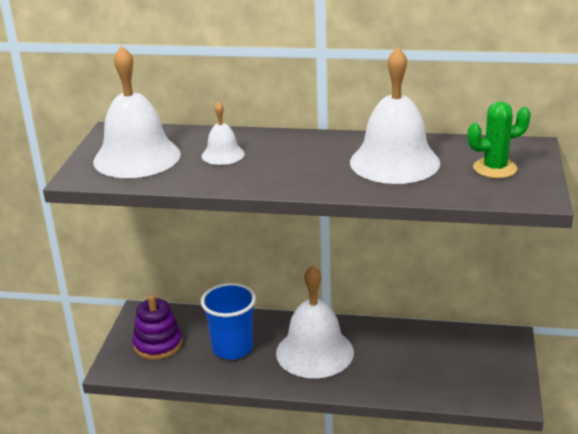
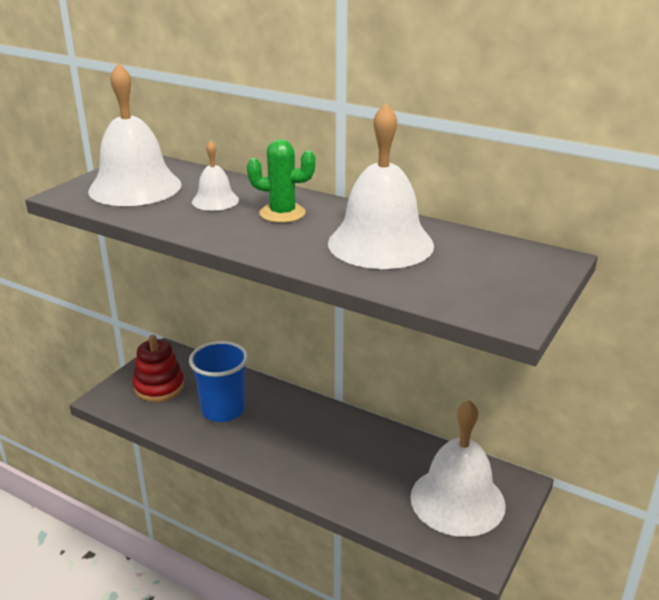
camera: 20 degrees right, 0 degrees up
purple stacking toy [132,295,182,360] -> red stacking toy [133,335,184,402]
white bell [276,265,354,378] -> white bell moved to [410,400,506,537]
green cactus [467,101,531,178] -> green cactus moved to [247,139,316,223]

